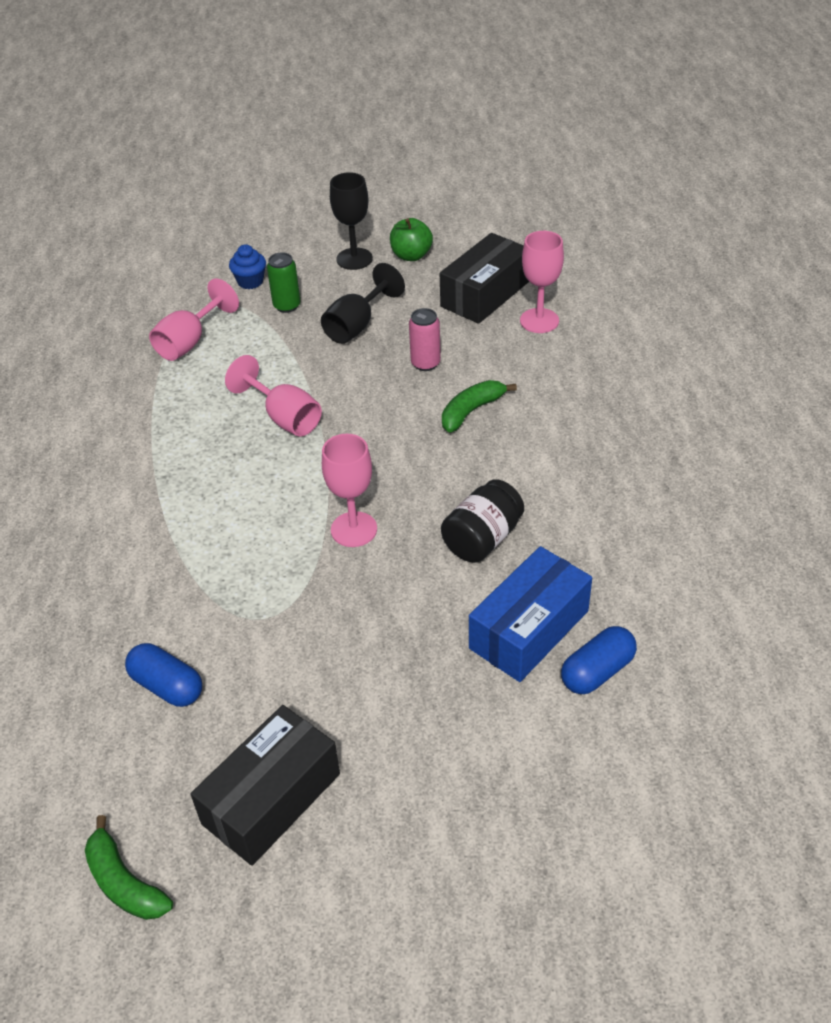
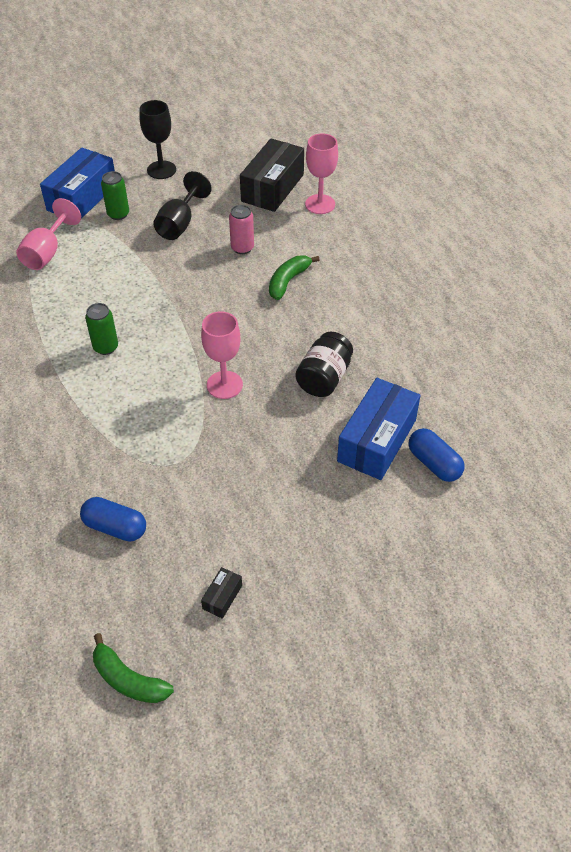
camera: 15 degrees left, 5 degrees up
black box [190,705,340,866] -> black box [201,567,242,619], size x0.42
pink goblet [225,355,322,437] -> none
blue cupcake [229,245,266,289] -> blue box [40,148,115,219]
green apple [390,218,433,261] -> none
blue capsule [561,626,637,694] -> blue capsule turned 75 degrees counterclockwise [409,428,464,482]
none -> green can [85,303,118,355]

